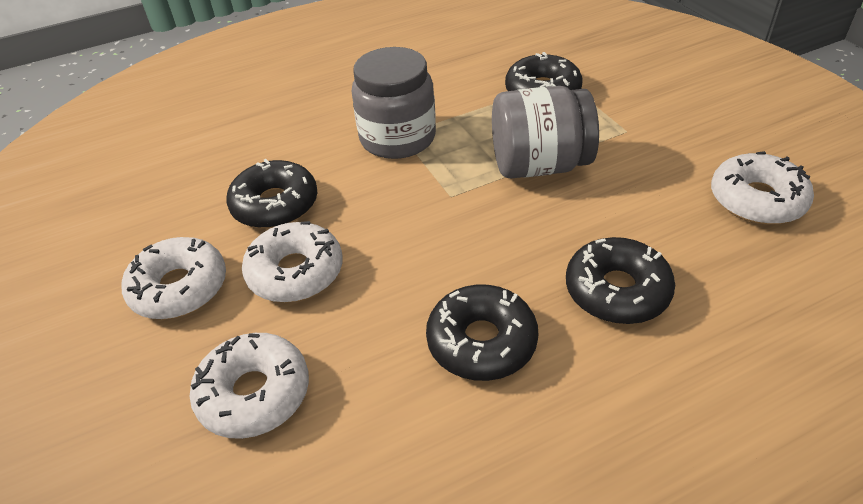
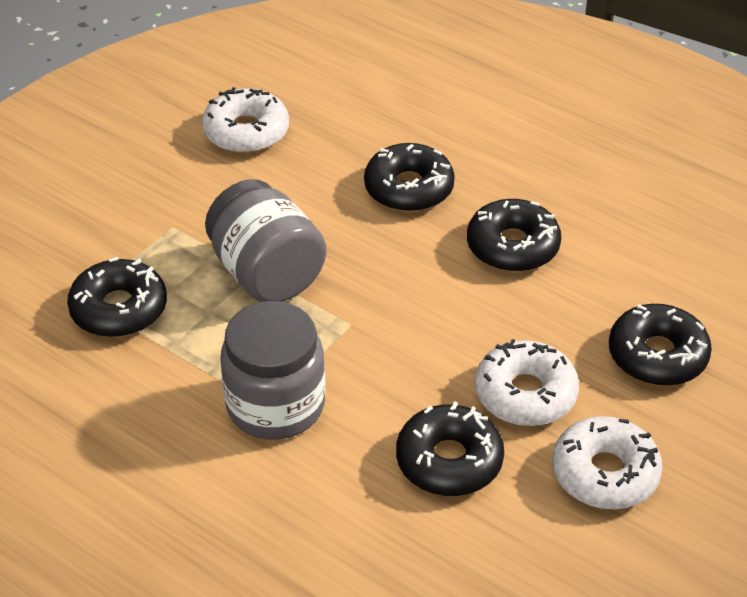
camera: 120 degrees left, 0 degrees up
white donut [190,333,309,439] -> black donut [609,304,712,386]

